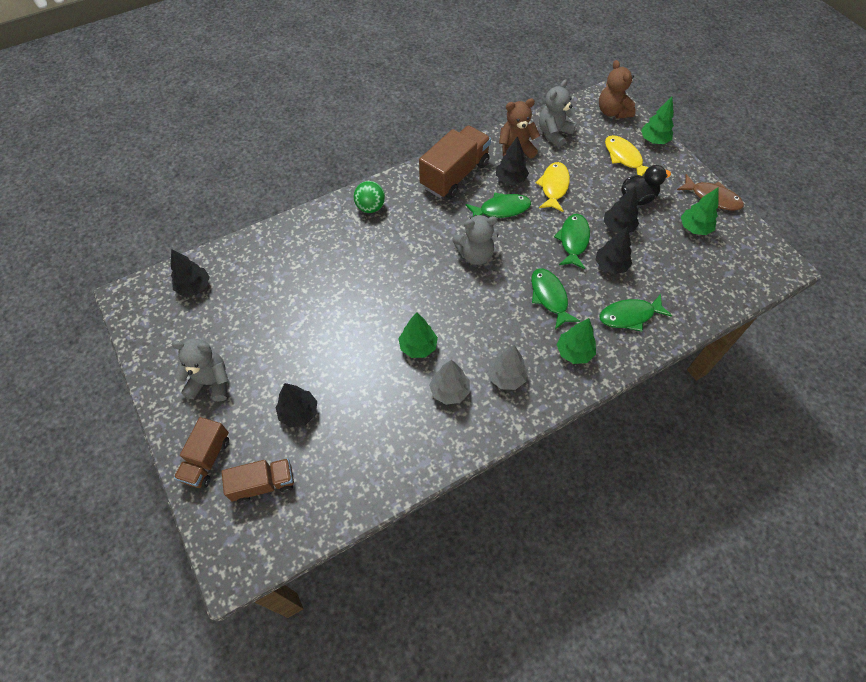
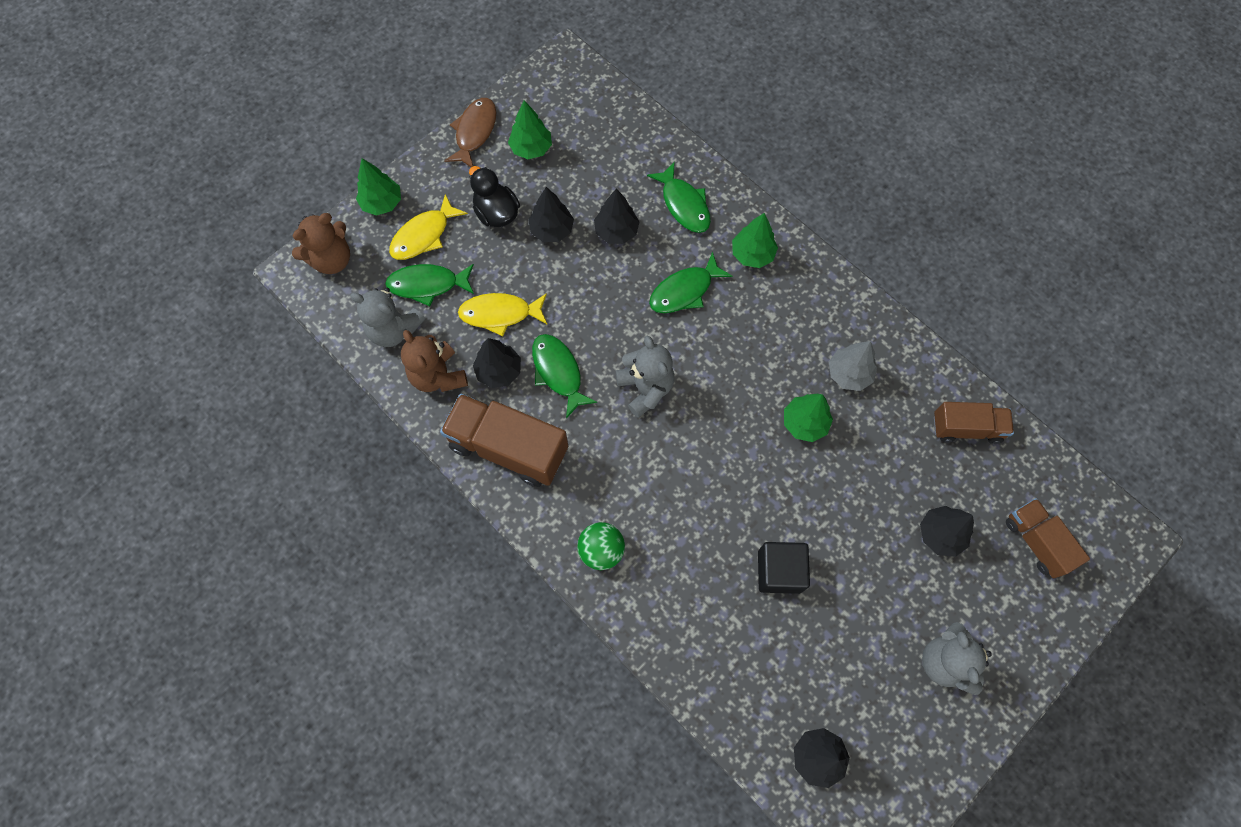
camera: 105 degrees left, 10 degrees up
brown truck [174,417,229,488] -> brown truck moved to [934,402,1014,444]
grey tree [488,345,528,390] -> none
green fish [554,214,590,269] -> green fish moved to [385,264,474,306]
none -> black cube [758,542,810,594]

